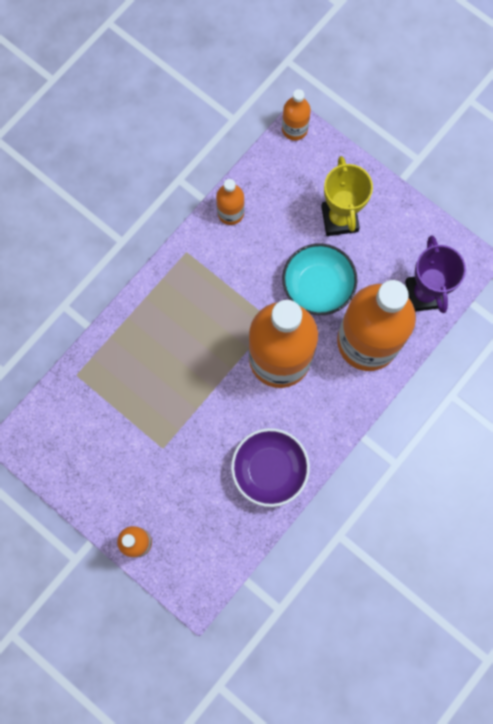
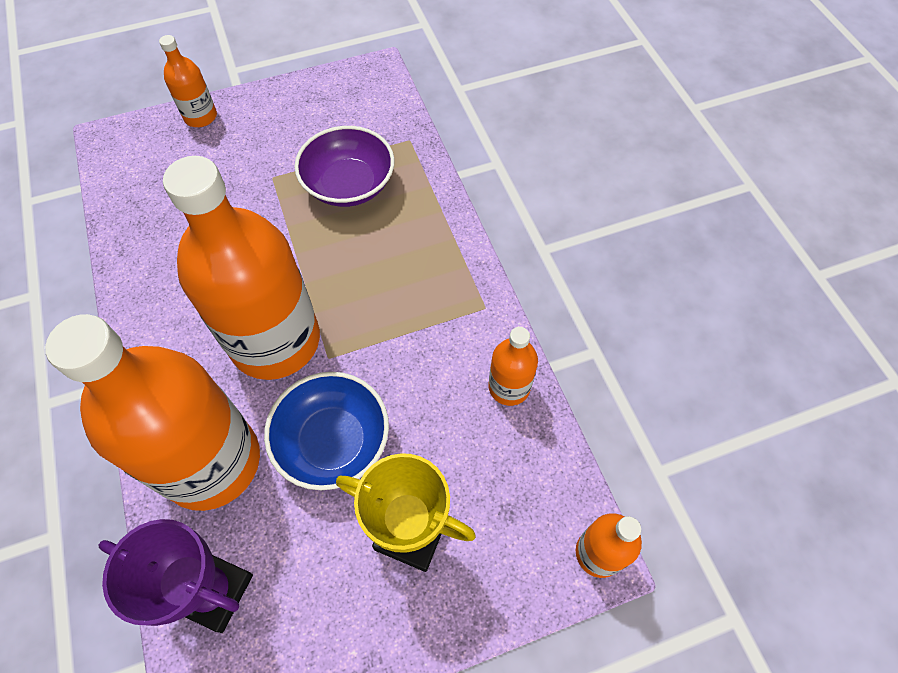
camera: 120 degrees right, 15 degrees down
purple bowl [231,428,310,507] -> purple bowl moved to [295,126,395,207]
turquoise bowl [282,243,357,315] -> blue bowl [264,372,389,490]

